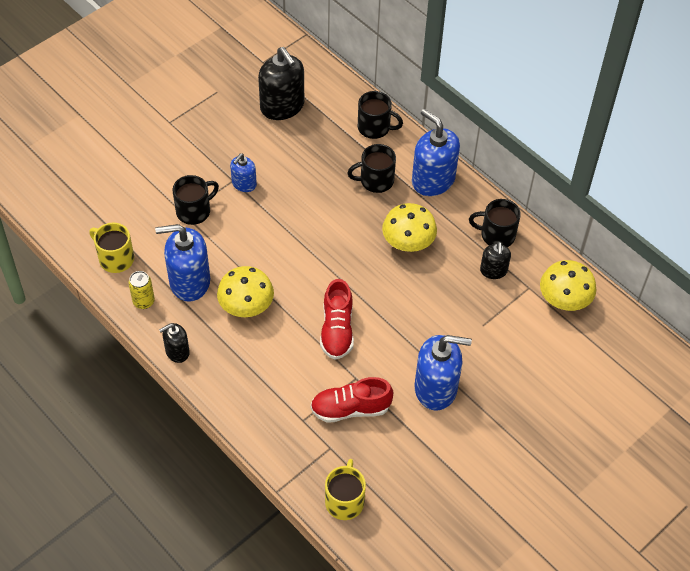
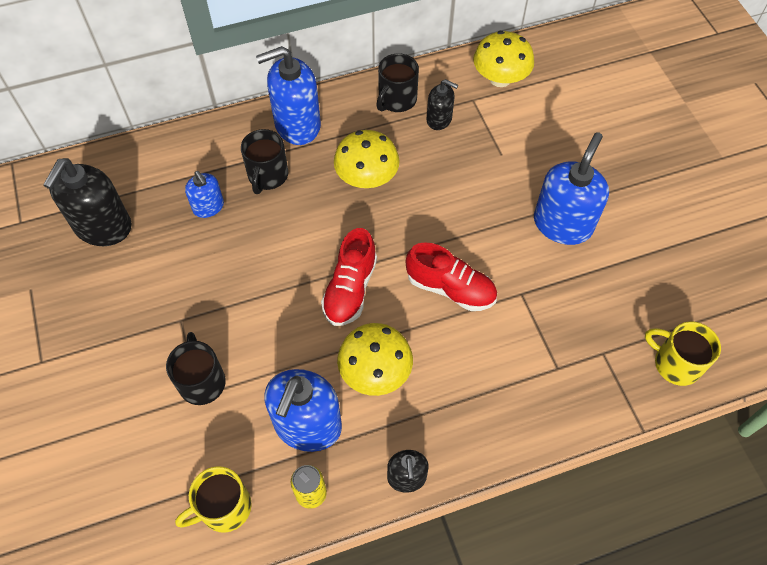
camera: 65 degrees left, 5 degrees up
blue soap dispenser [230,153,257,192] -> blue soap dispenser moved to [185,171,224,218]
black soap dispenser [258,47,304,120] -> black soap dispenser turned 120 degrees clockwise [43,158,132,246]
red shoe [310,377,393,423] -> red shoe moved to [321,228,377,326]
black mug [358,91,403,139] -> none

